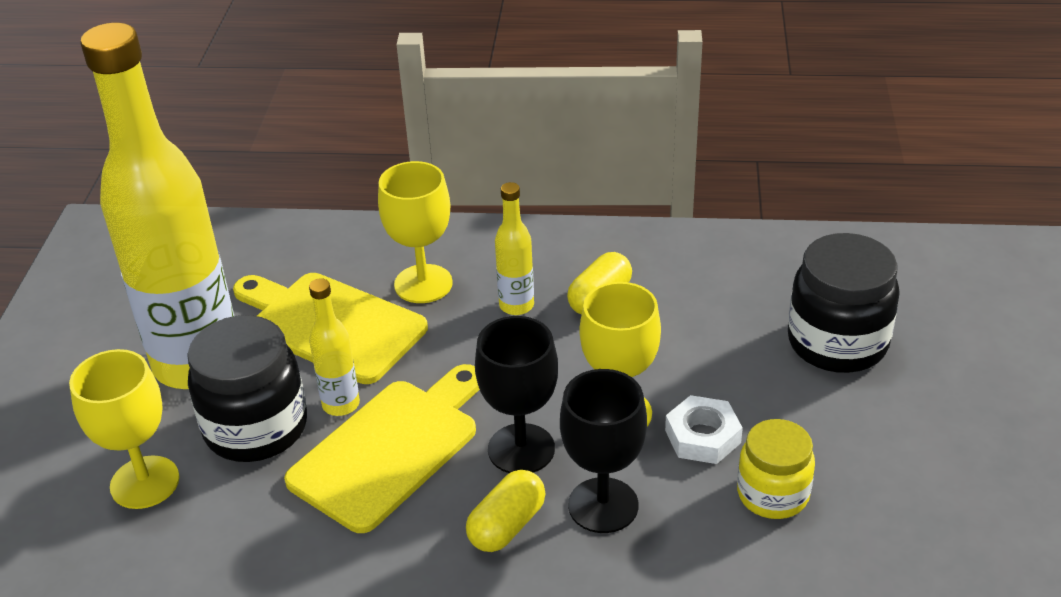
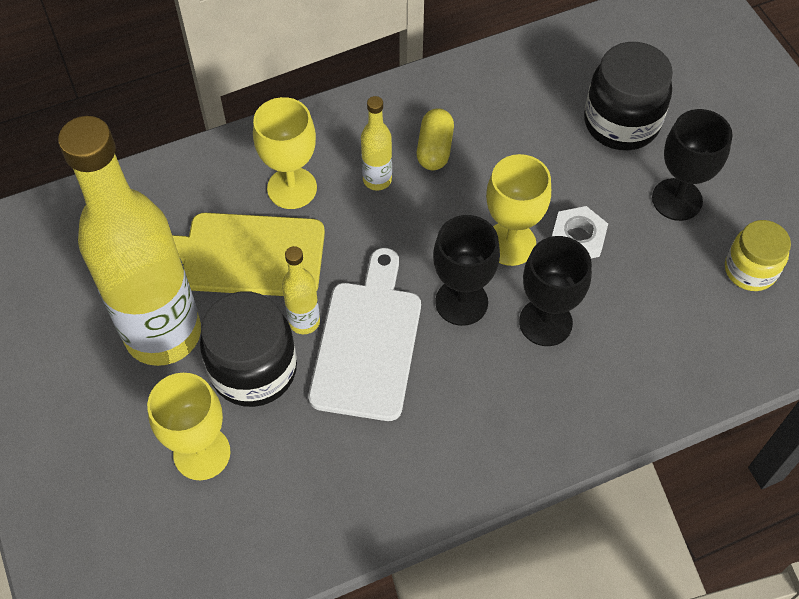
camera: 30 degrees left, 20 degrees up
yellow cutting board [284,364,480,533] -> white cutting board [308,248,421,421]
yellow capsule [466,470,546,552] -> none
yellow jar [737,419,815,519] -> yellow jar moved to [725,220,791,291]
none -> black goblet [652,109,733,221]

